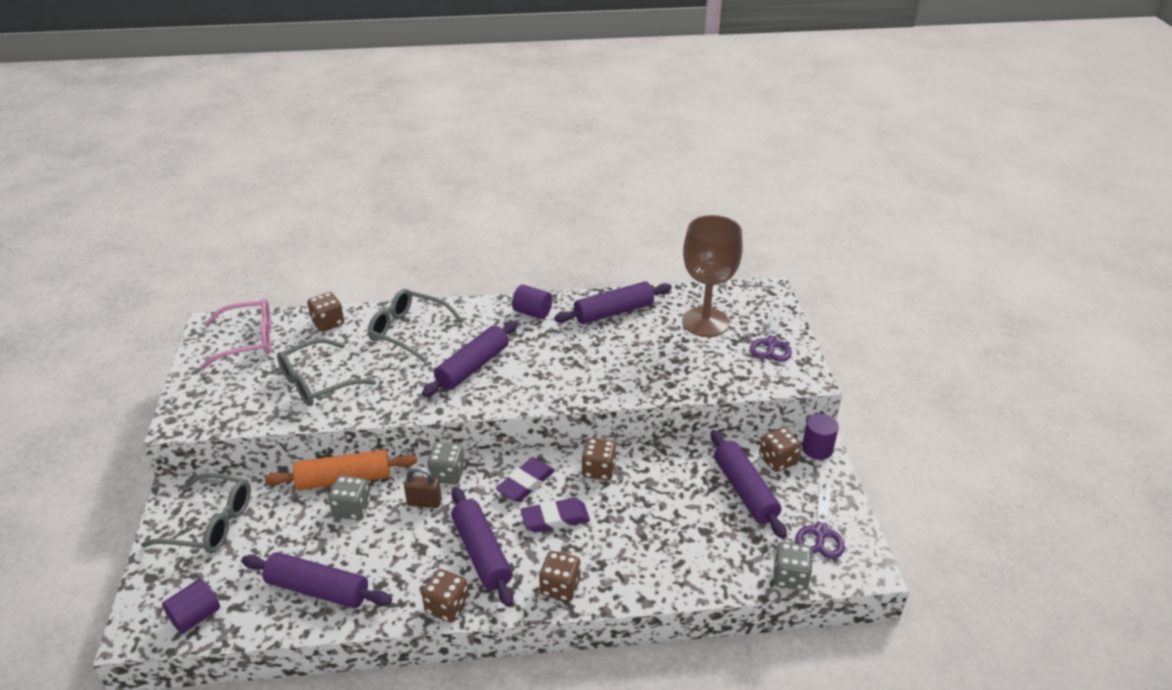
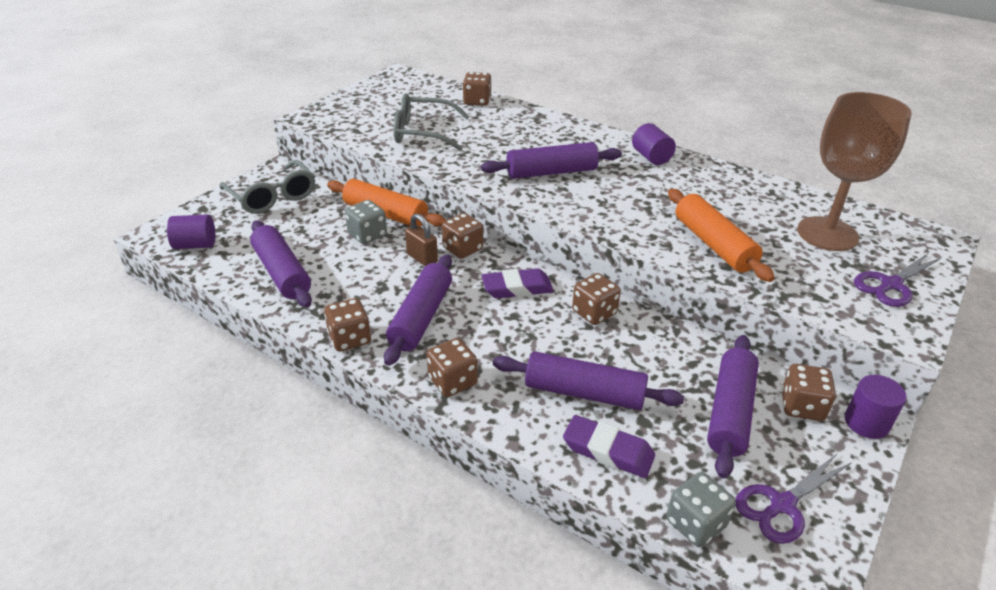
camera: 40 degrees right, 0 degrees up
pink glasses [200,298,271,369] -> none
grey glasses [368,289,464,363] -> none
grey dice [427,442,465,484] -> brown dice [442,213,483,259]
purple eraser [521,498,590,533] -> purple eraser moved to [563,415,655,478]
purple rolling pin [554,282,672,324] -> purple rolling pin moved to [493,351,684,410]
none -> orange rolling pin [668,189,775,282]

